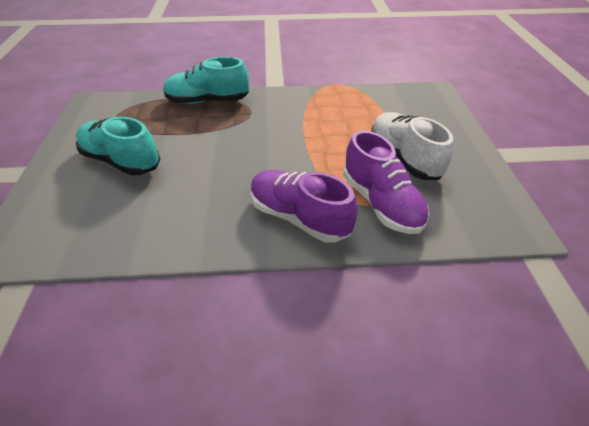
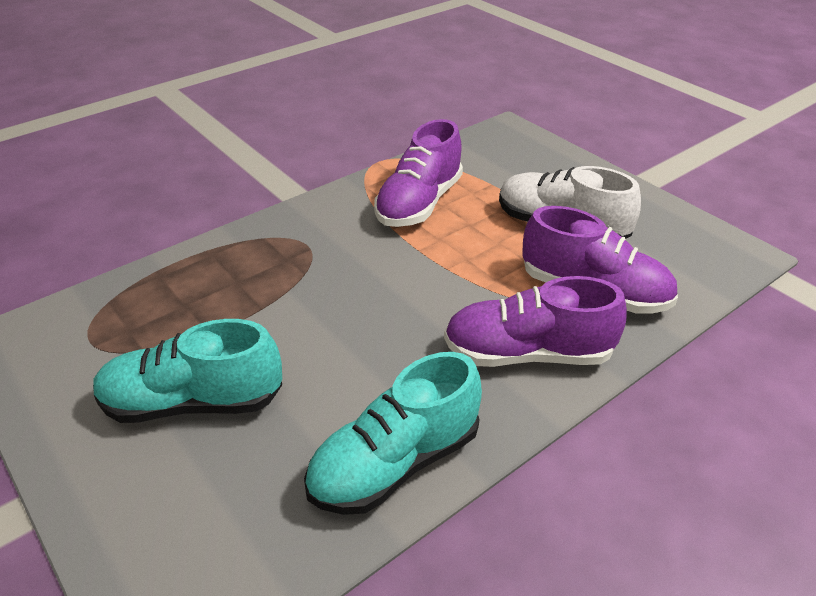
camera: 35 degrees left, 5 degrees down
turquoise shoe [163,57,249,104] -> turquoise shoe moved to [304,352,482,515]
none -> purple shoe [374,119,463,227]

